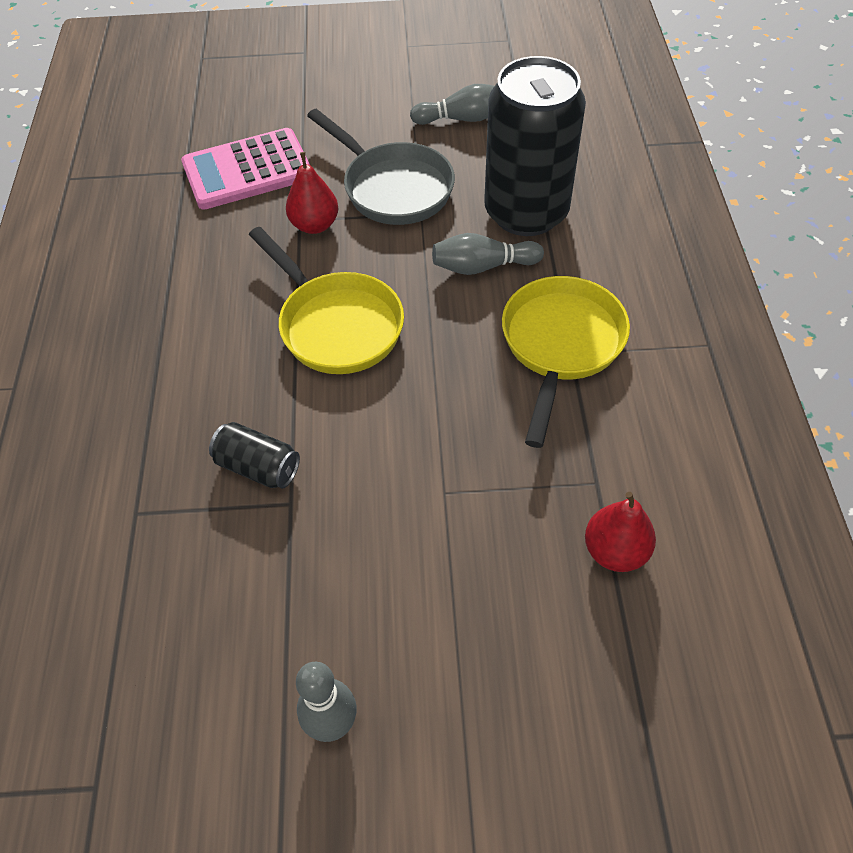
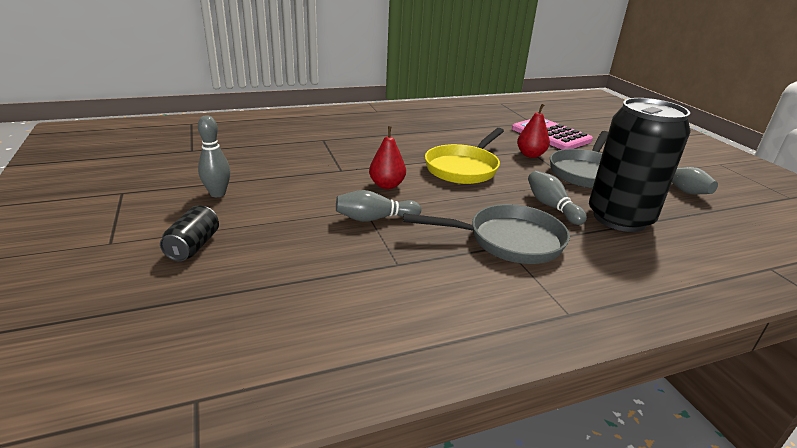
camera: 70 degrees right, 25 degrees down
black can [209,422,300,489] -> black can moved to [160,205,219,261]
yellow pan [502,276,630,448] -> grey pan [403,204,570,264]
red pear [585,492,656,572] -> red pear moved to [369,126,406,189]
none -> grey bowling pin [336,190,421,222]

